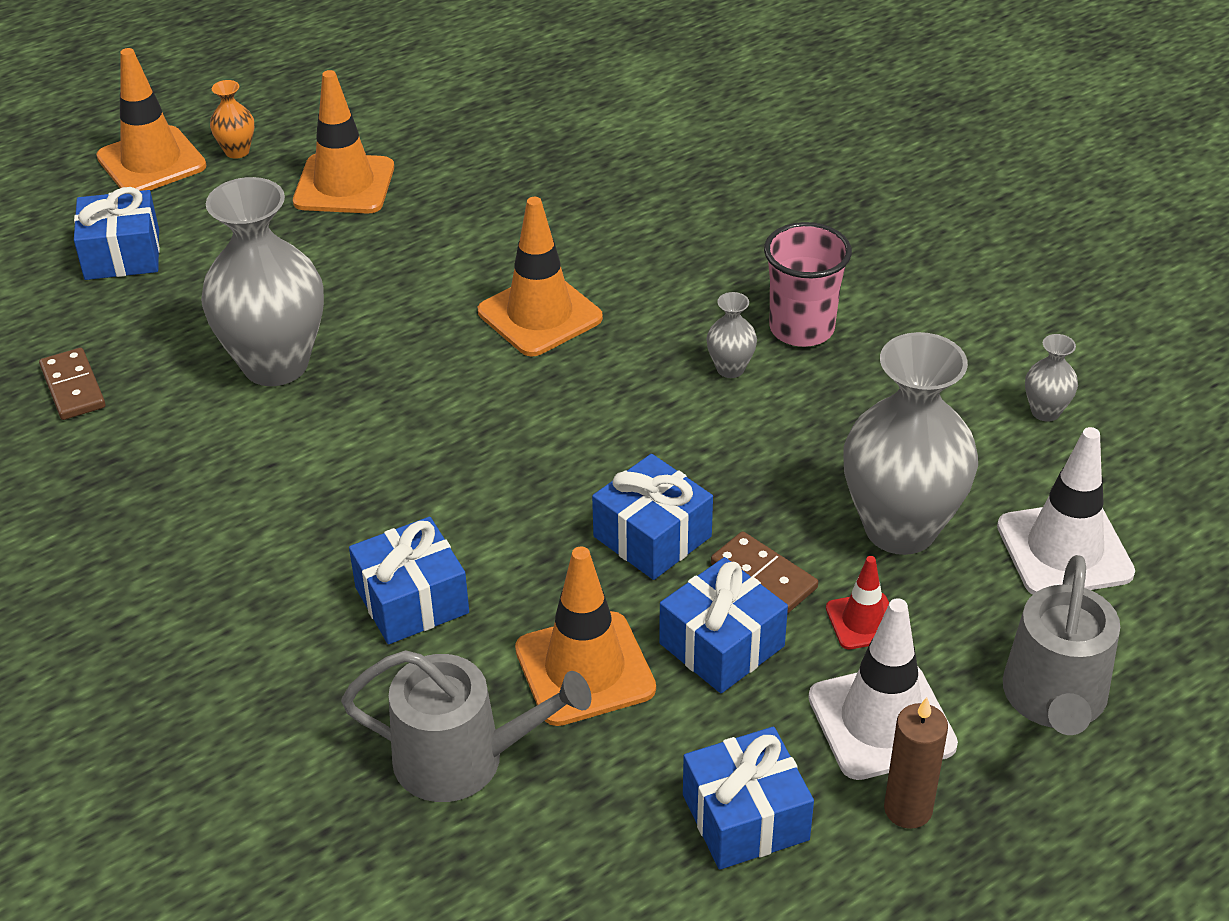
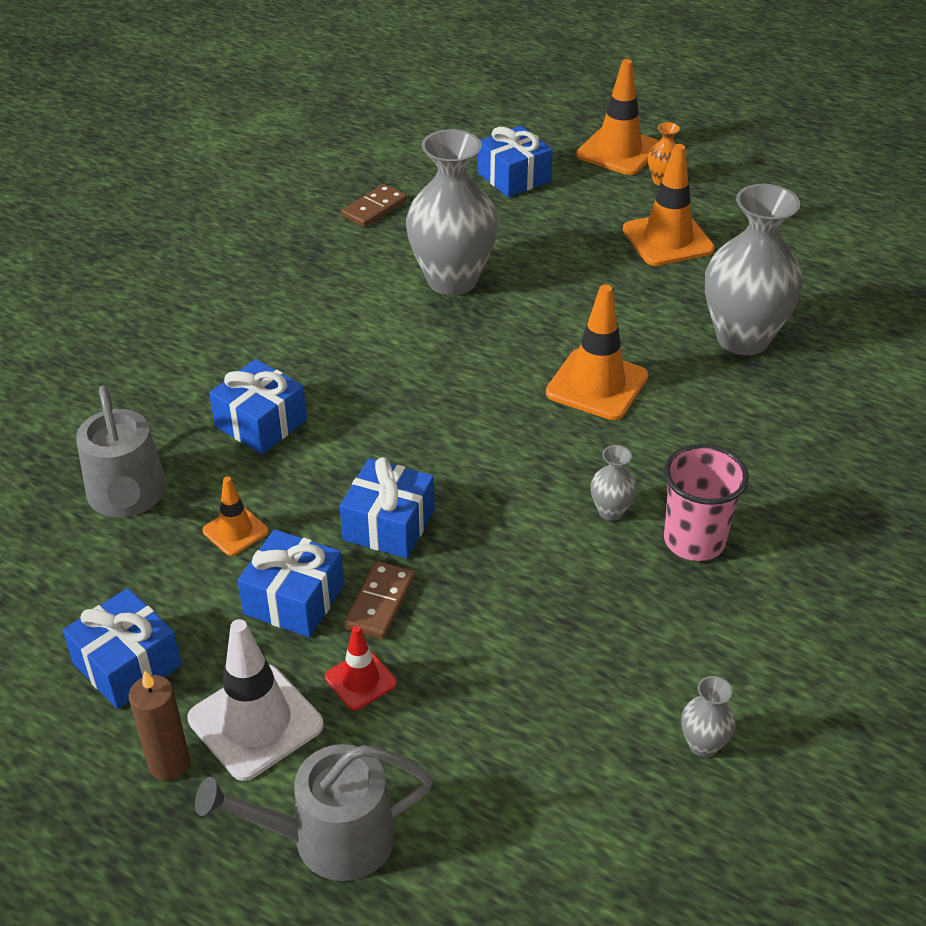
camera: 65 degrees right, 0 degrees up
orange traffic cone [515,547,656,726] -> orange traffic cone [202,477,269,556], size x0.55
grey vase [843,332,978,555] -> grey vase moved to [705,184,803,355]
white traffic cone [997,427,1135,595] -> none

